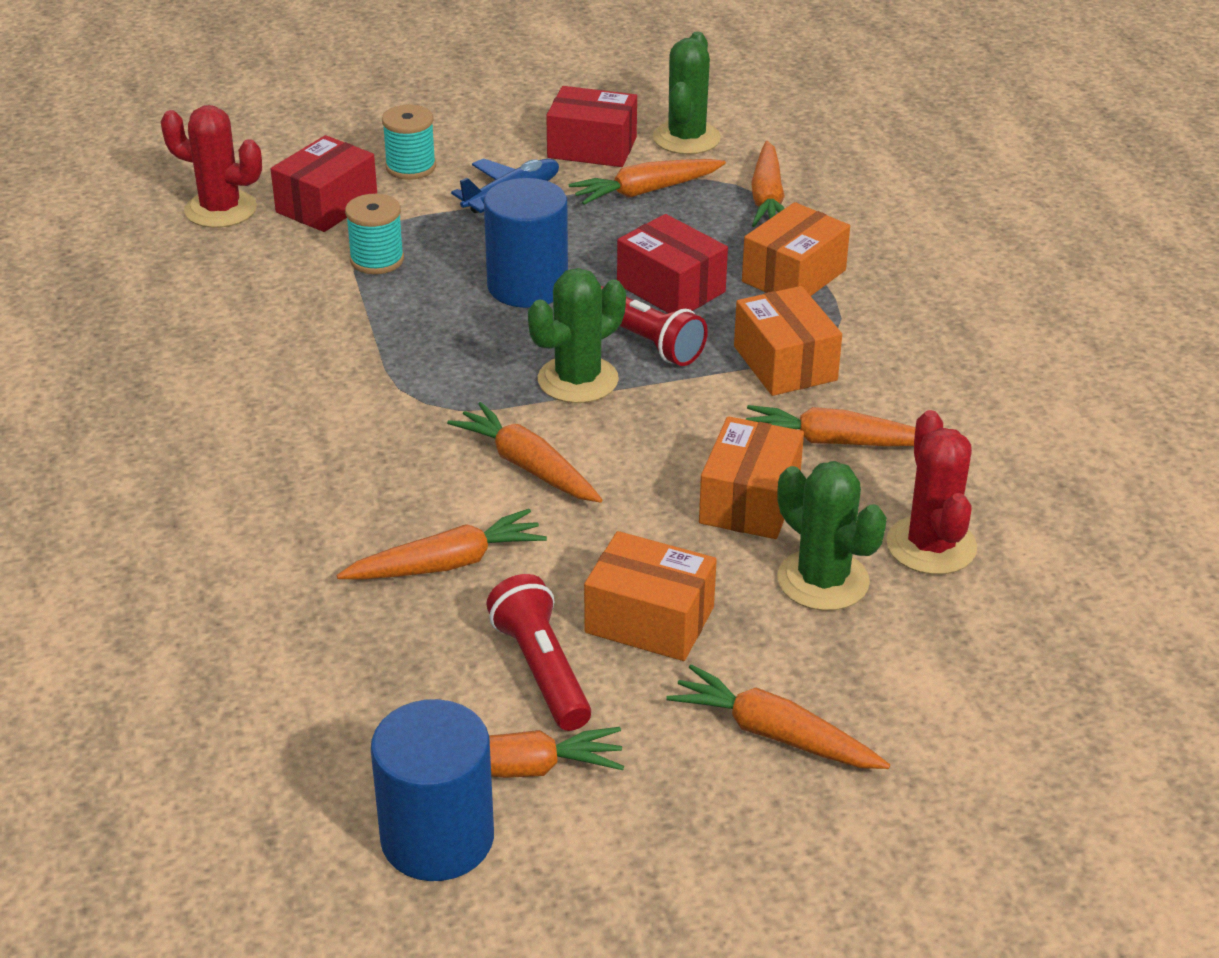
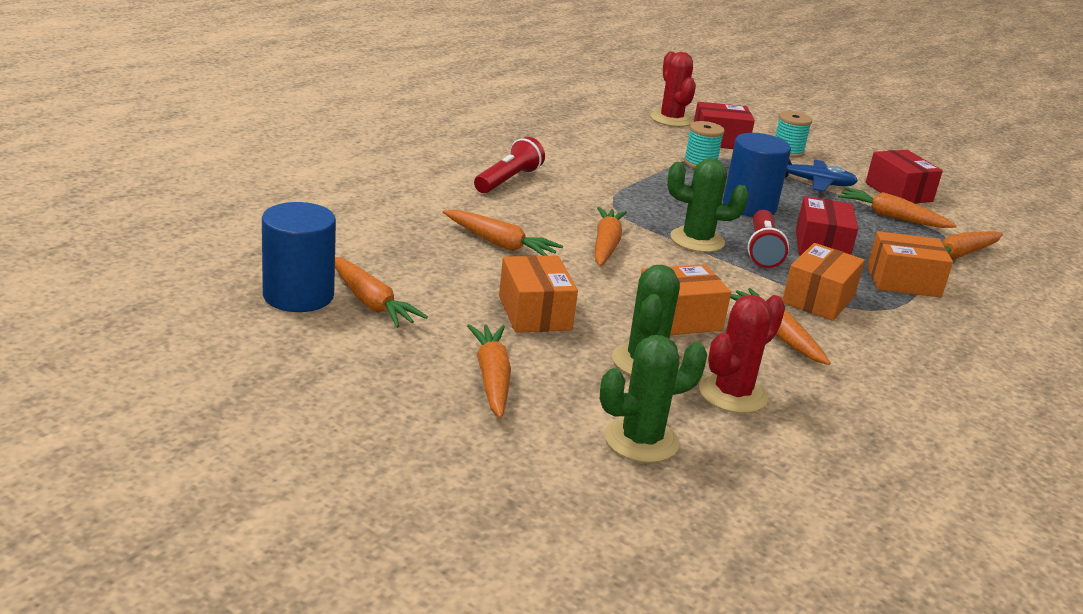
camera: 50 degrees right, 10 degrees down
red flashlight [486,574,591,731] -> red flashlight moved to [474,137,545,193]
green cactus [653,31,721,154] -> green cactus moved to [600,335,707,463]

